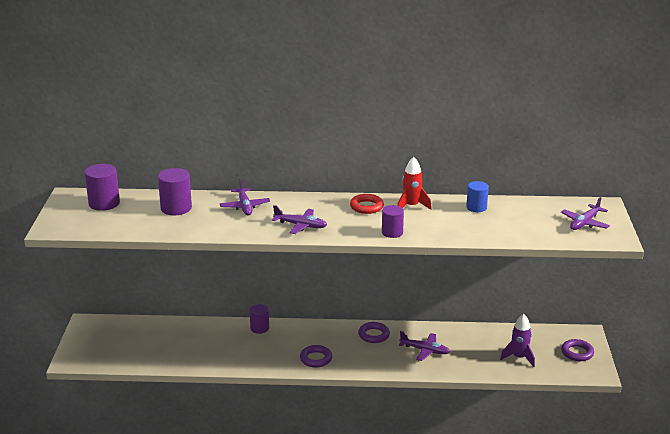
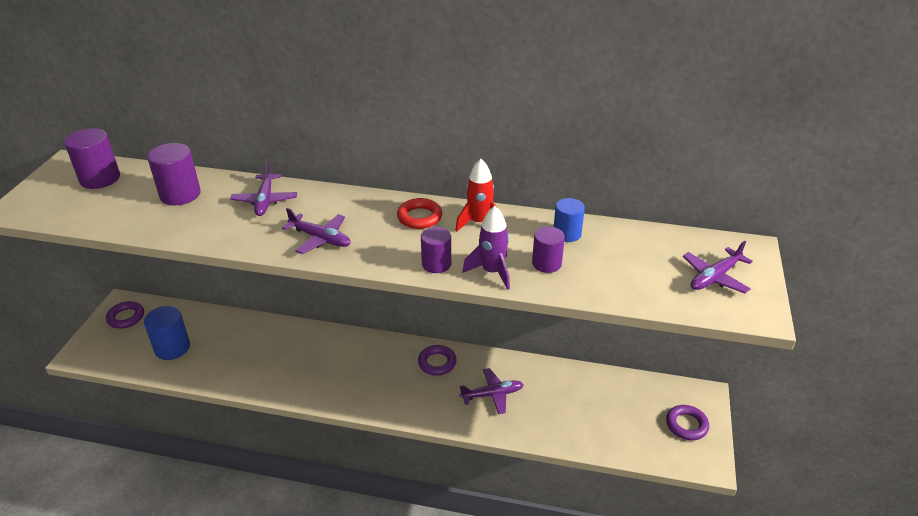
camera: 10 degrees right, 10 degrees up
purple cylinder [250,304,269,334] -> purple cylinder moved to [532,226,565,273]
purple ring [300,345,332,368] -> purple ring moved to [106,301,144,329]
purple plane [399,331,450,361] -> purple plane turned 45 degrees counterclockwise [460,368,524,414]
purple rocket [500,314,535,367] -> purple rocket moved to [462,206,510,290]
none -> blue cylinder [144,306,190,360]

